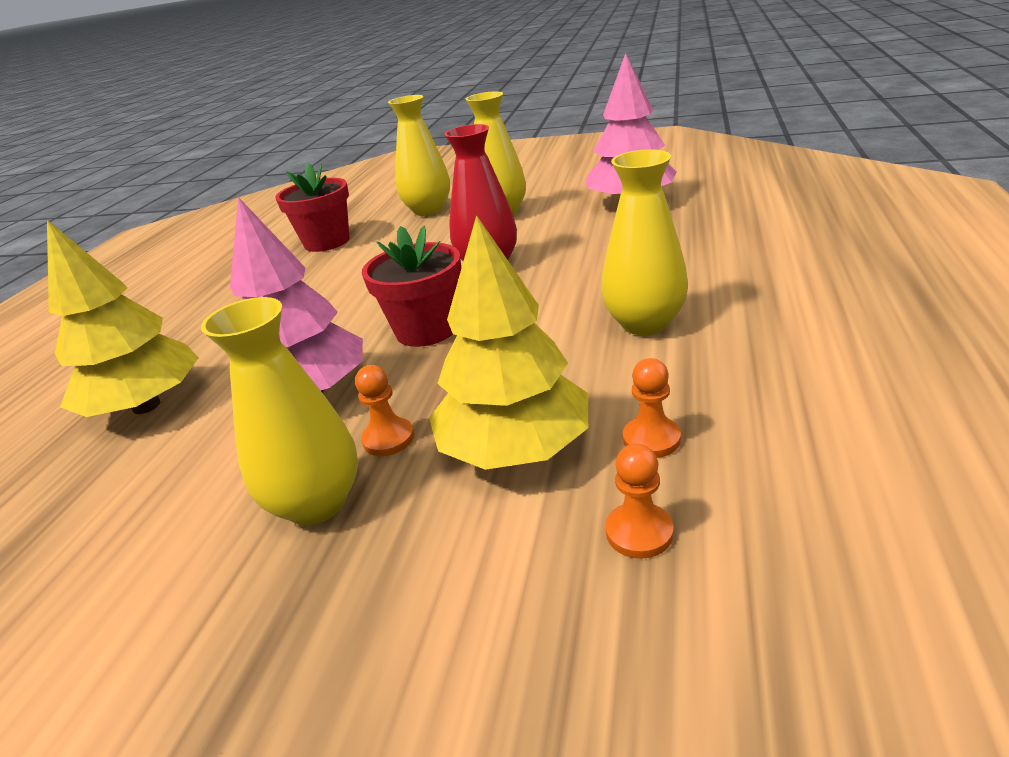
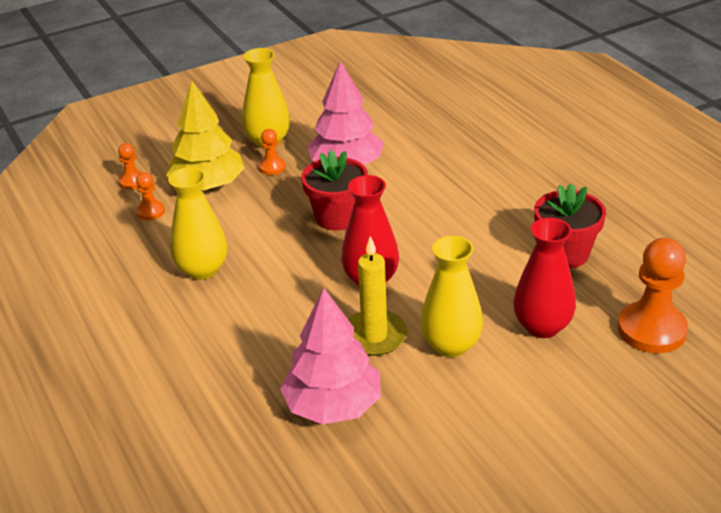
camera: 135 degrees right, 5 degrees up
yellow tree [47,220,199,417] -> none
yellow vase [388,95,450,216] -> red vase [513,218,576,338]
none -> yellow candle [348,236,408,356]
none -> orange pawn [618,238,688,353]

